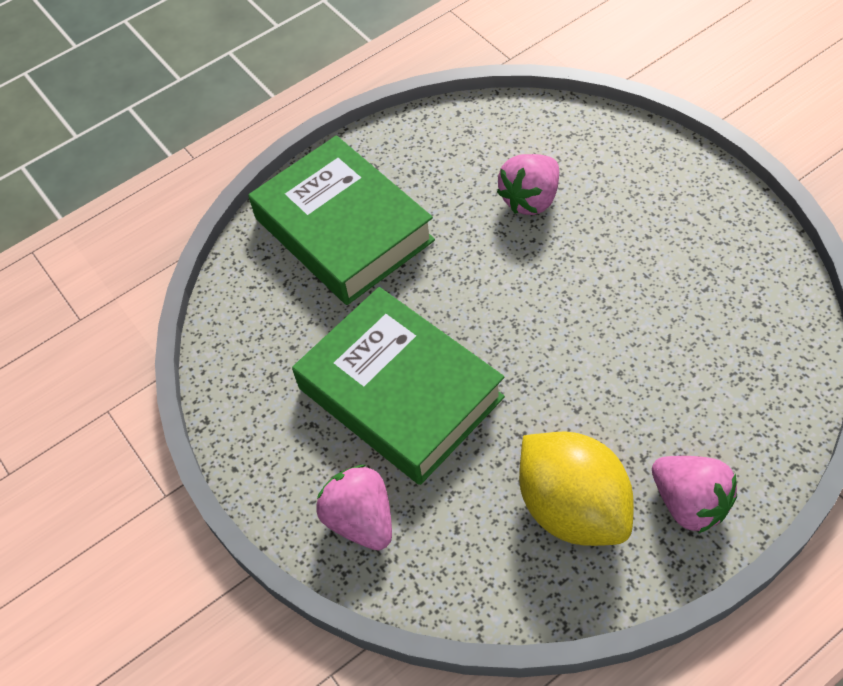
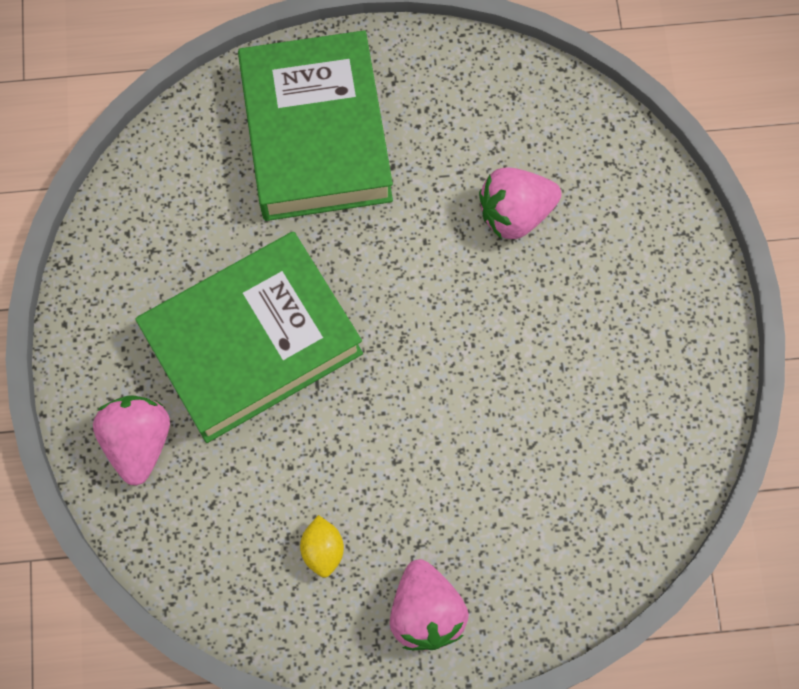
camera: 25 degrees right, 15 degrees up
green book [292,287,505,485] -> green book turned 75 degrees clockwise [135,232,363,443]
yellow lemon [519,431,634,546] -> yellow lemon [300,515,344,578], size x0.42

